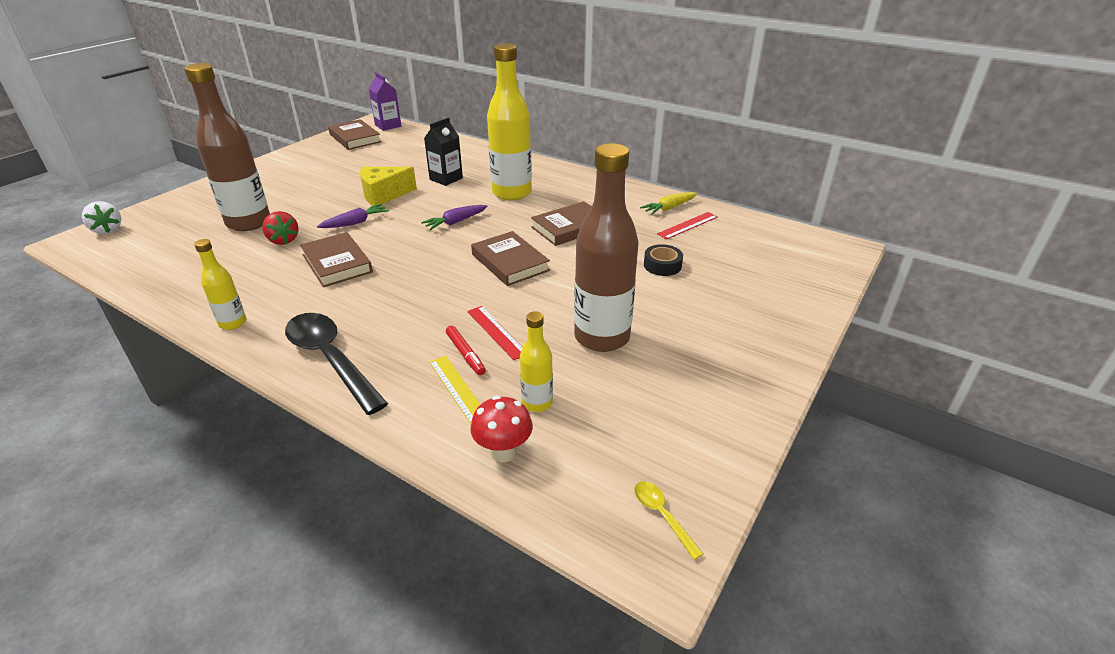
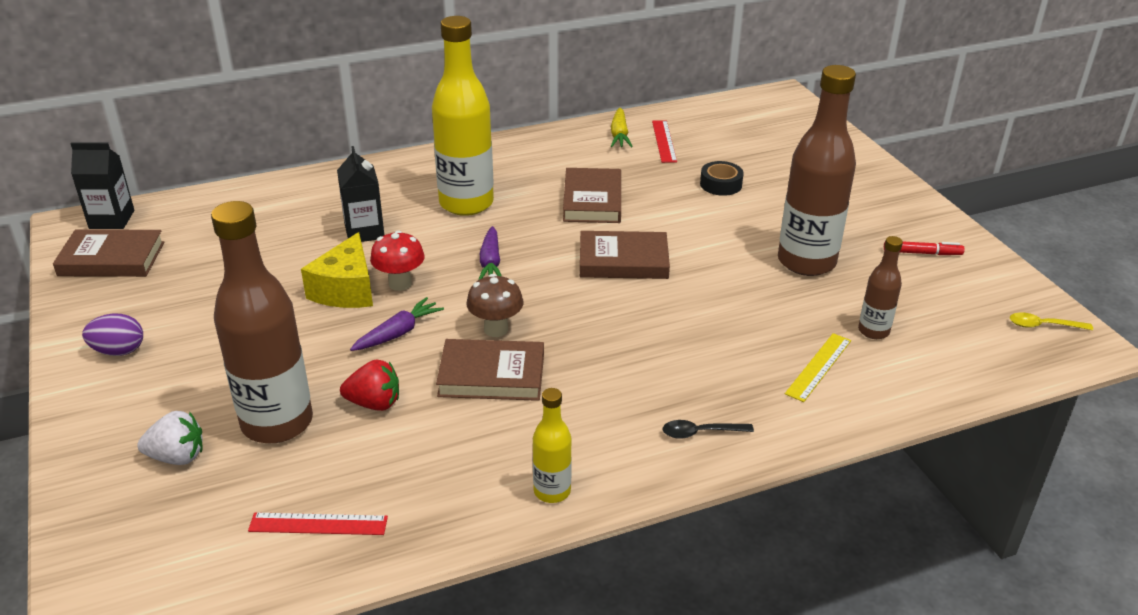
camera: 55 degrees left, 0 degrees up
white strawberry [82,201,121,234] -> white strawberry moved to [137,411,203,465]
black spoon [285,313,388,415] -> black spoon [663,420,754,439], size x0.43
purple carrot [317,204,389,228] -> purple carrot turned 45 degrees clockwise [350,297,444,351]
purple carton [368,72,401,131] -> black carton [70,142,134,229]
yellow ruler [430,356,481,424] -> yellow ruler turned 60 degrees counterclockwise [785,333,851,402]
red marker [446,325,486,375] -> red marker moved to [884,242,965,255]
red ruler [467,306,523,360] -> red ruler moved to [248,512,388,535]
red mushroom [470,396,533,462] -> red mushroom moved to [370,230,425,291]
yellow bottle [520,311,553,412] -> brown bottle [858,236,903,339]
none -> purple egg [82,313,143,356]
none -> brown mushroom [467,274,523,337]

